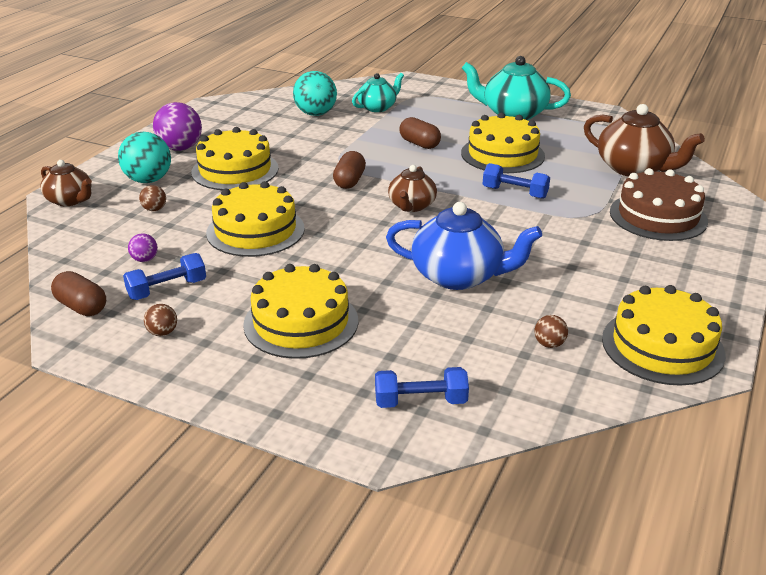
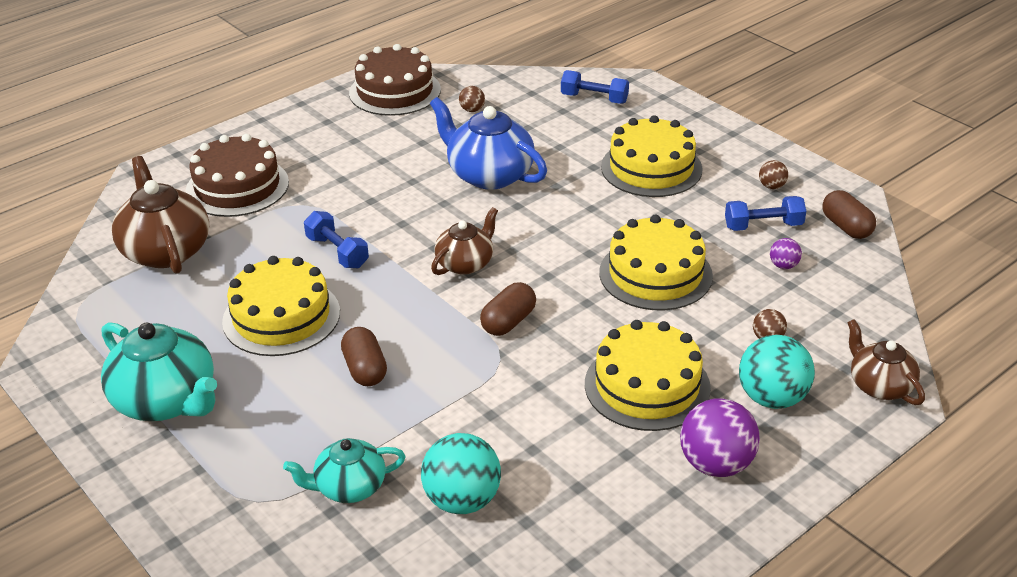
camera: 155 degrees left, 5 degrees up
yellow cake [602,285,726,386] -> brown cake [349,44,441,116]

